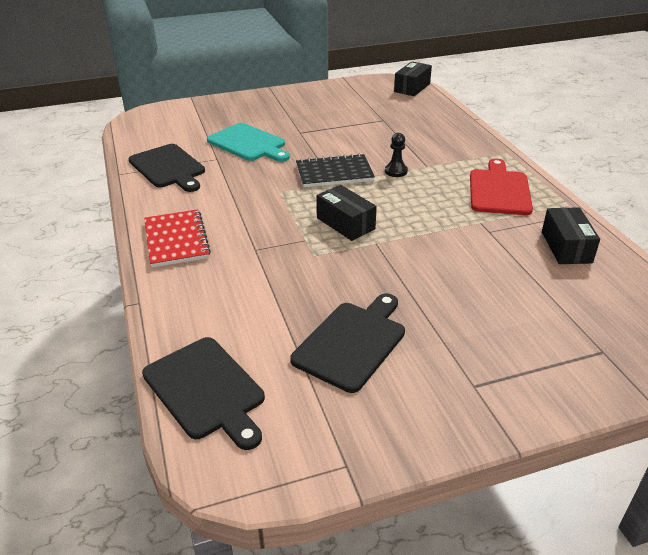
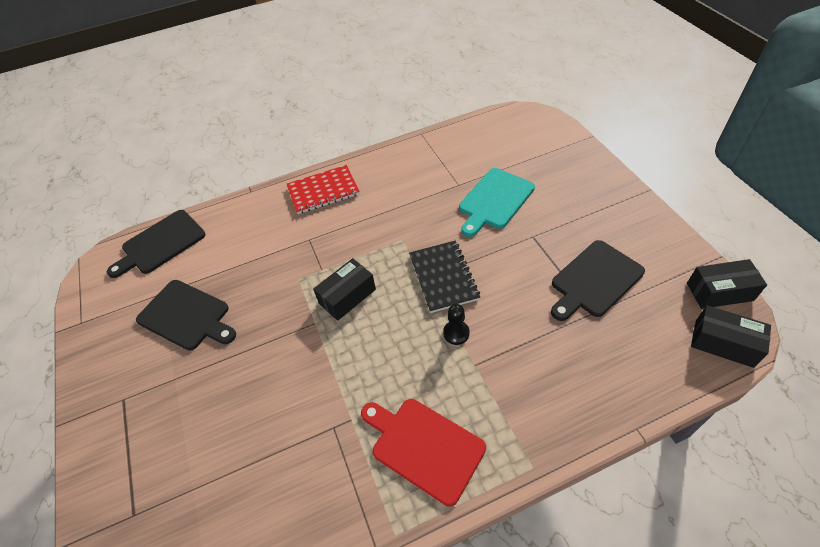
camera: 90 degrees right, 15 degrees up
black cutting board [129,144,205,192] -> black cutting board moved to [551,240,645,321]
red cutting board [470,158,533,215] -> red cutting board turned 150 degrees counterclockwise [361,399,486,506]
black box [542,207,600,264] -> black box moved to [687,259,767,309]

